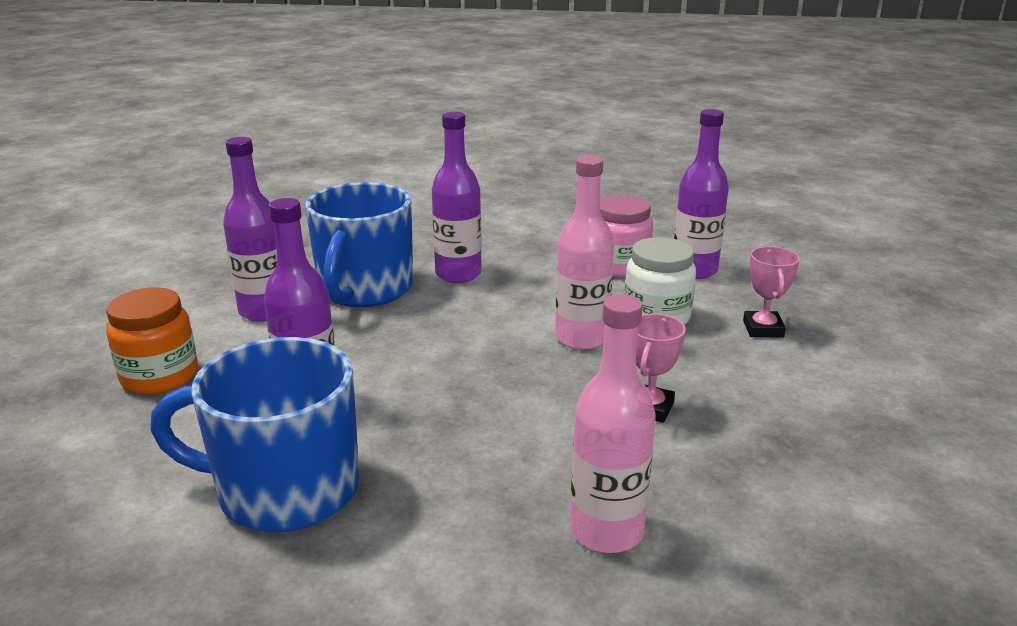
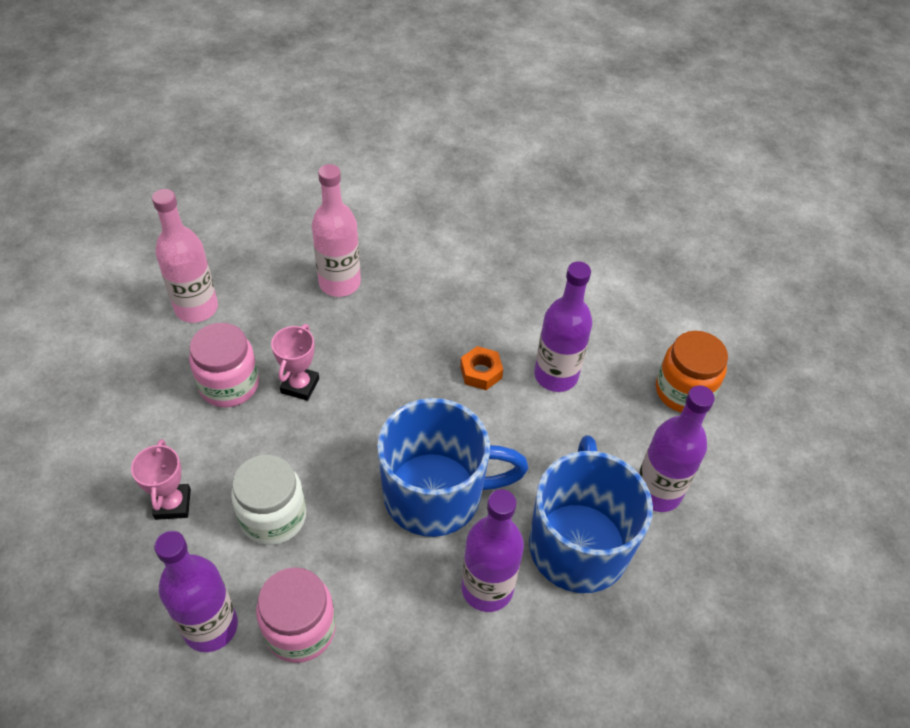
camera: 170 degrees right, 25 degrees up
blue mug [150,337,359,532] -> blue mug moved to [377,398,528,537]
pink bottle [555,155,614,350] -> pink bottle moved to [152,189,218,323]
none -> pink jar [189,323,259,407]
none -> orange nut [460,346,503,390]

